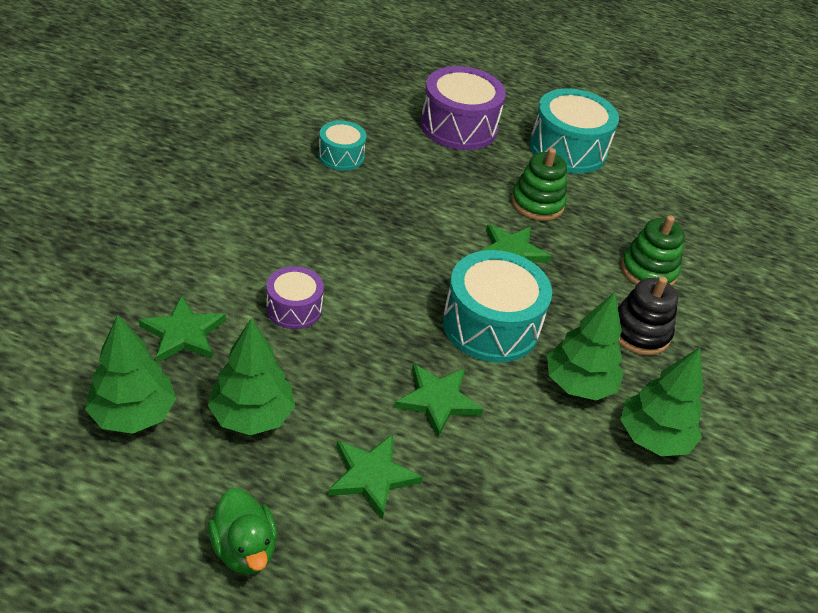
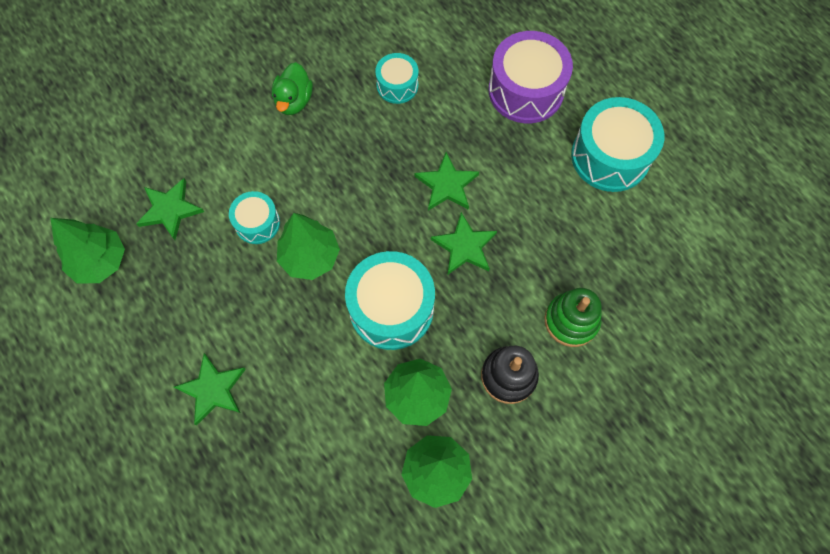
camera: 40 degrees right, 25 degrees up
green tree [208,318,295,435] -> green tree moved to [277,213,340,280]
green duck [208,488,277,575] -> green duck moved to [272,62,313,115]
purple drum [266,266,324,329] -> turquoise drum [229,191,280,244]
green star [394,364,483,437] -> green star moved to [415,152,479,210]
green stacking toy [511,148,567,221] -> none

